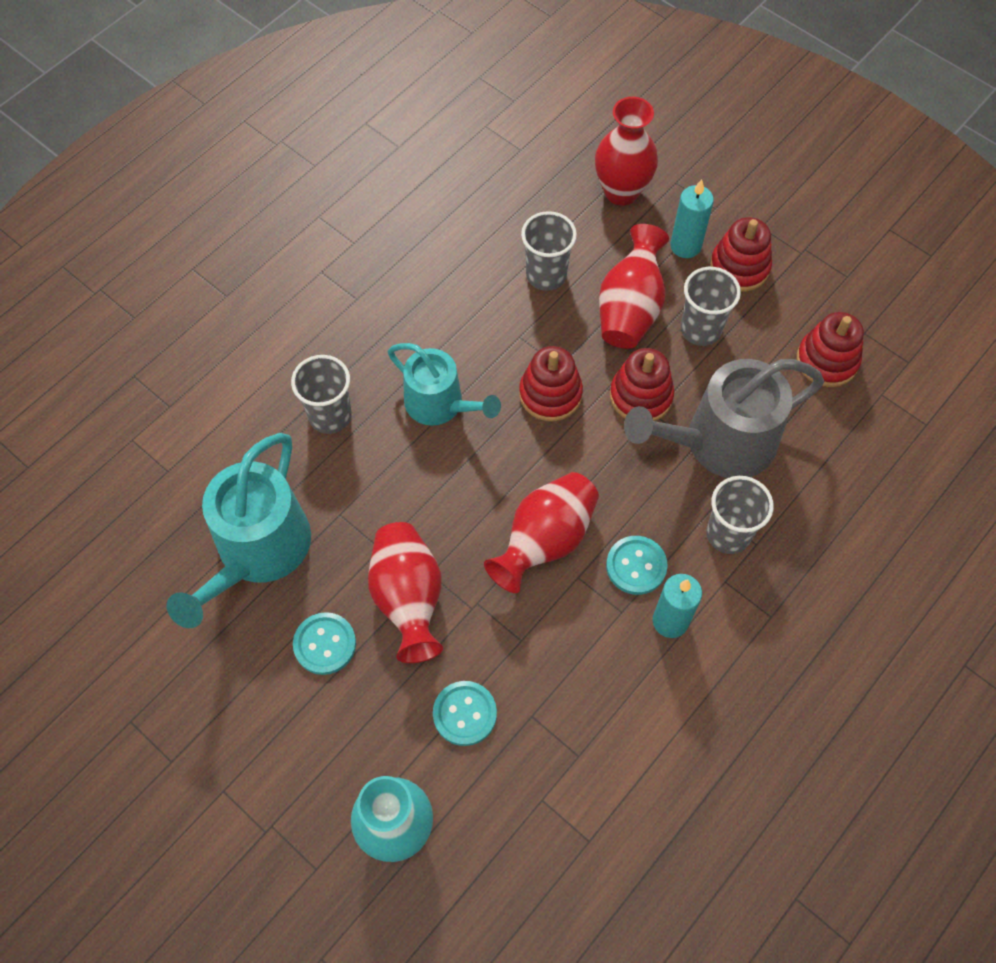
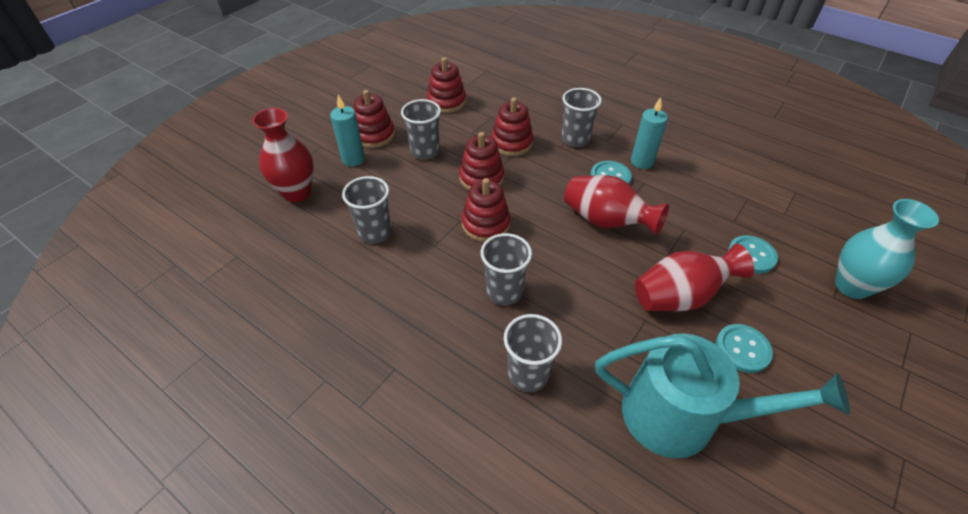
camera: 95 degrees left, 15 degrees down
turquoise watering can [388,343,501,426] -> grey cup [481,233,532,305]
red vase [599,224,669,349] -> none
grey watering can [624,359,824,478] -> red stacking toy [491,97,533,156]

